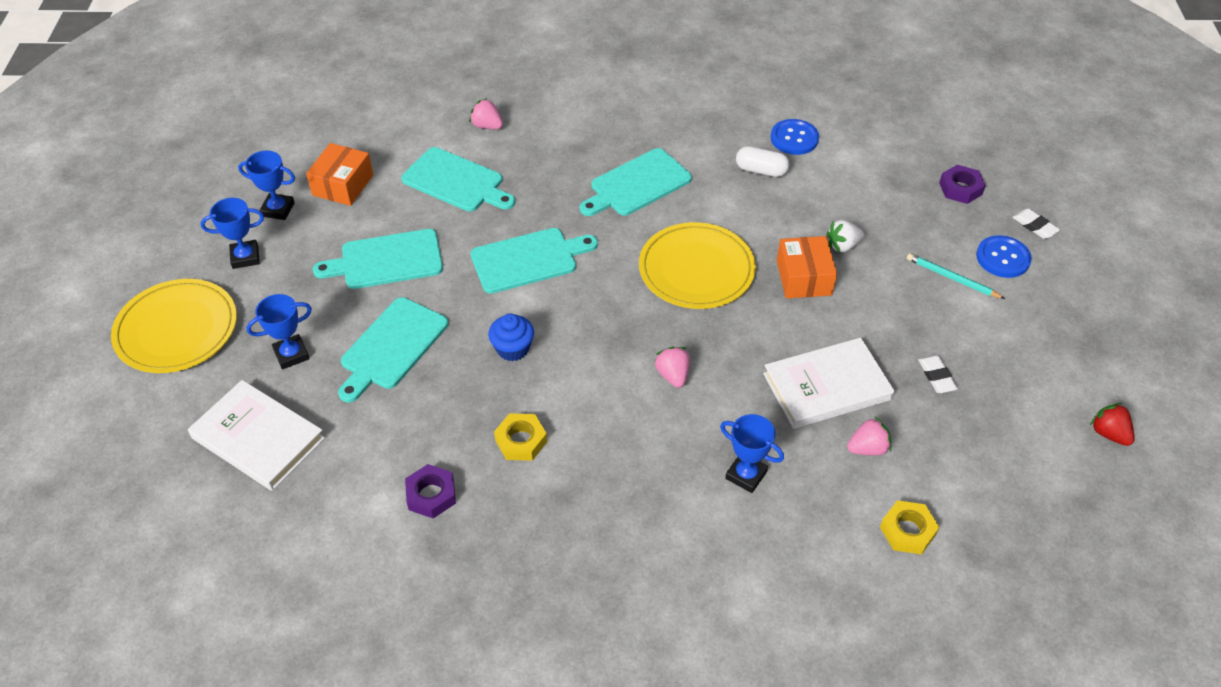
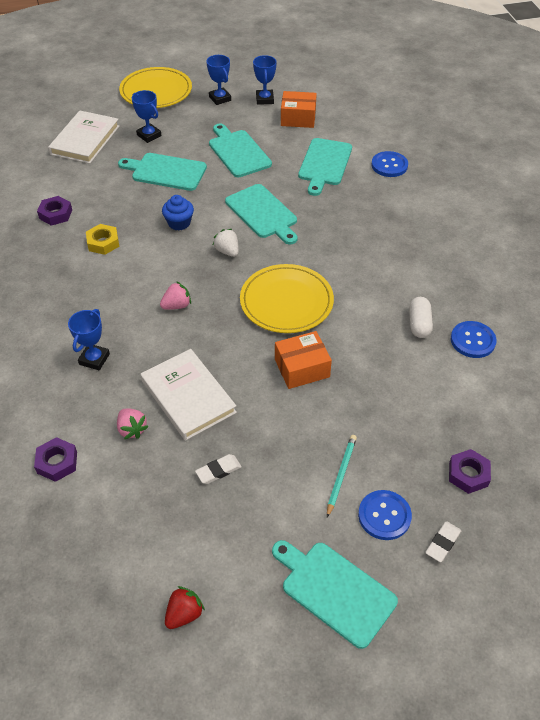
camera: 75 degrees right, 0 degrees up
pink strawberry [469,98,503,129] -> blue button [371,151,408,177]
turquoise cutting board [580,148,692,216] -> turquoise cutting board moved to [272,540,398,649]
white strawberry [826,220,864,252] -> white strawberry moved to [213,229,239,257]
yellow nut [880,500,939,554] -> purple nut [34,437,77,482]

